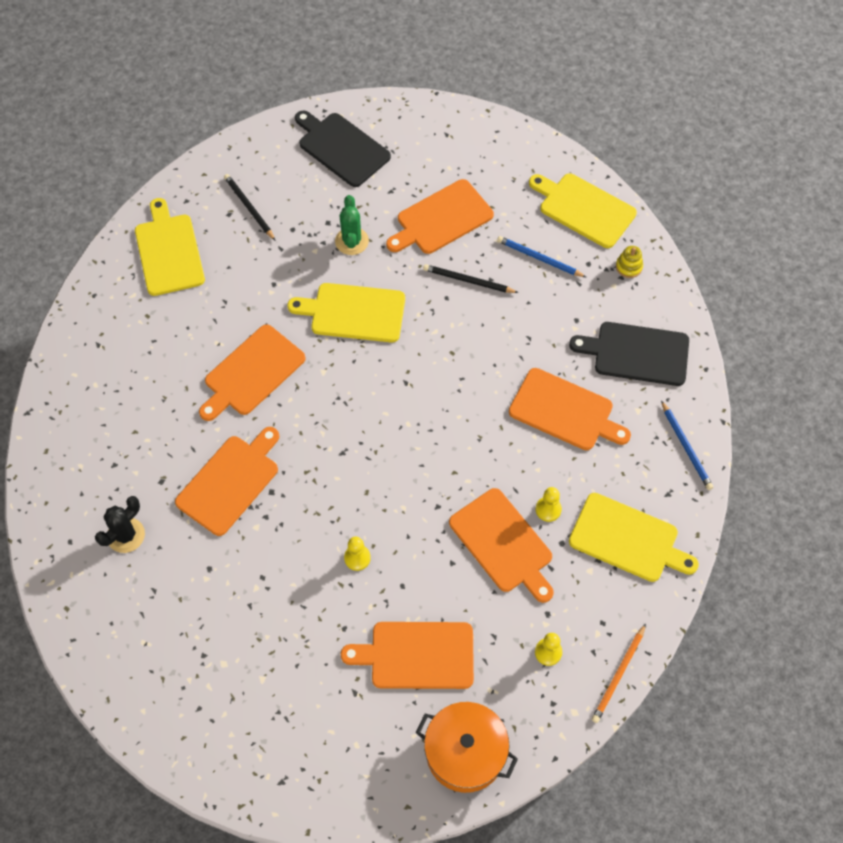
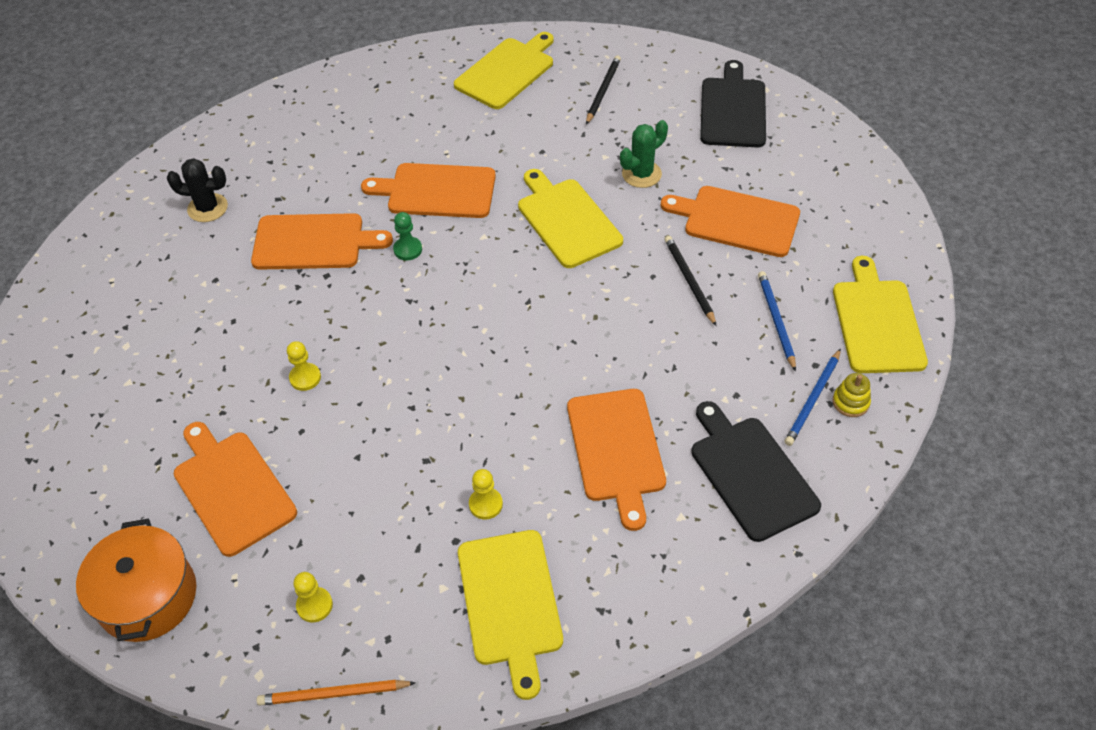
camera: 55 degrees right, 10 degrees down
orange cutting board [449,488,554,603] -> none
blue pencil [661,400,713,490] -> blue pencil moved to [785,348,841,446]
none -> green pawn [393,212,422,260]

